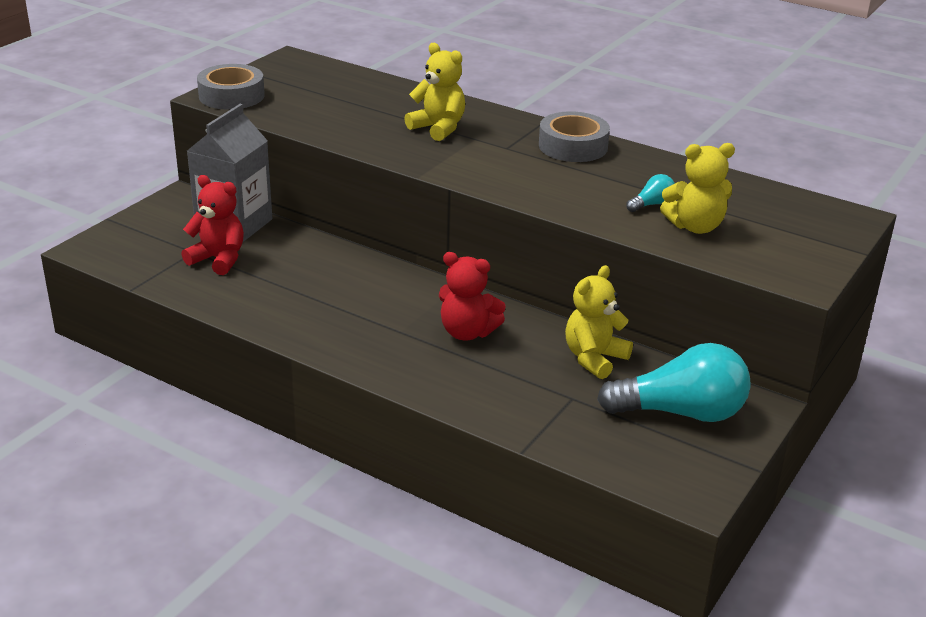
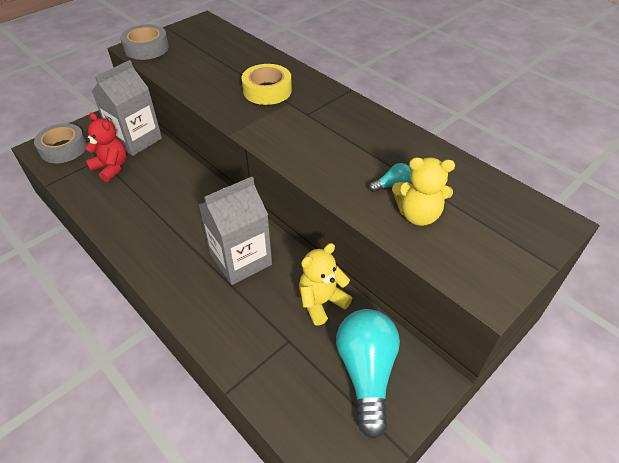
camera: 15 degrees right, 15 degrees up
yellow teddy bear [404,43,465,141] -> yellow tape [242,64,292,105]
red teddy bear [439,252,506,341] -> grey carton [199,177,272,285]
grey tape [539,111,610,162] -> grey tape moved to [34,123,87,163]
turquoise light bulb [597,343,751,422] -> turquoise light bulb turned 105 degrees counterclockwise [336,309,400,439]

